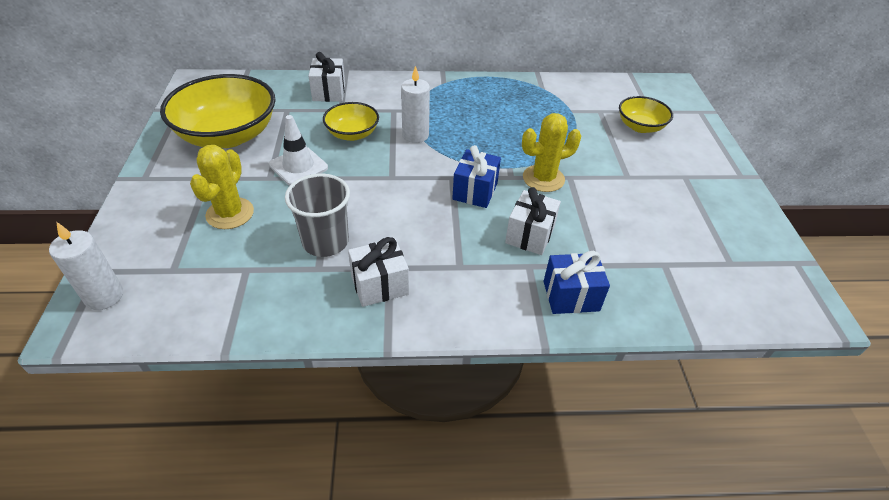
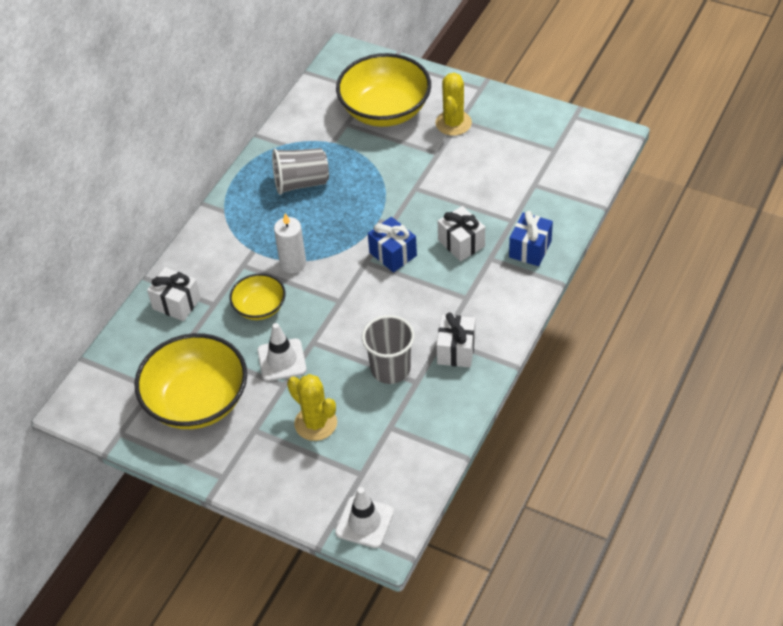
camera: 55 degrees left, 5 degrees up
white candle [49,222,123,310] -> white traffic cone [335,487,394,548]
yellow cactus [522,113,581,192] -> yellow cactus moved to [436,73,472,136]
yellow bowl [619,96,673,133] -> yellow bowl [336,53,431,127], size x1.89
none -> grey cup [272,148,329,195]

